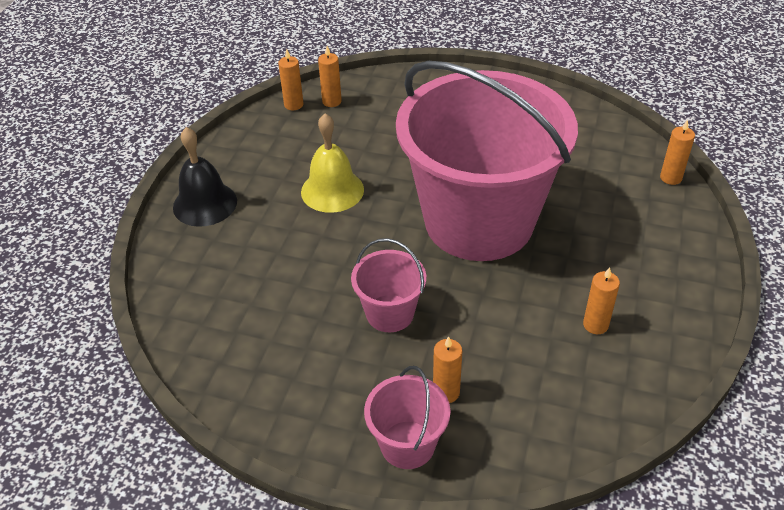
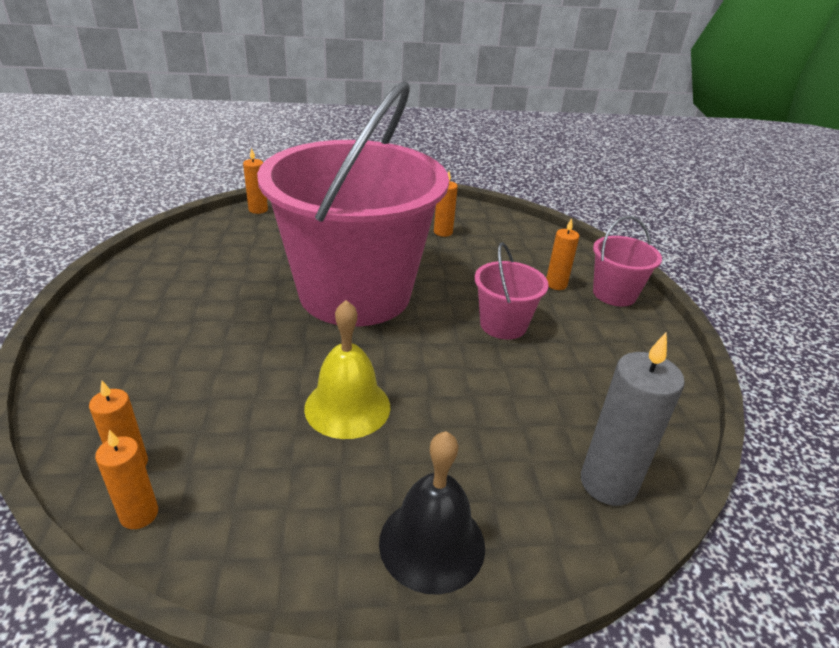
camera: 115 degrees left, 10 degrees down
none -> grey candle [581,333,685,506]

